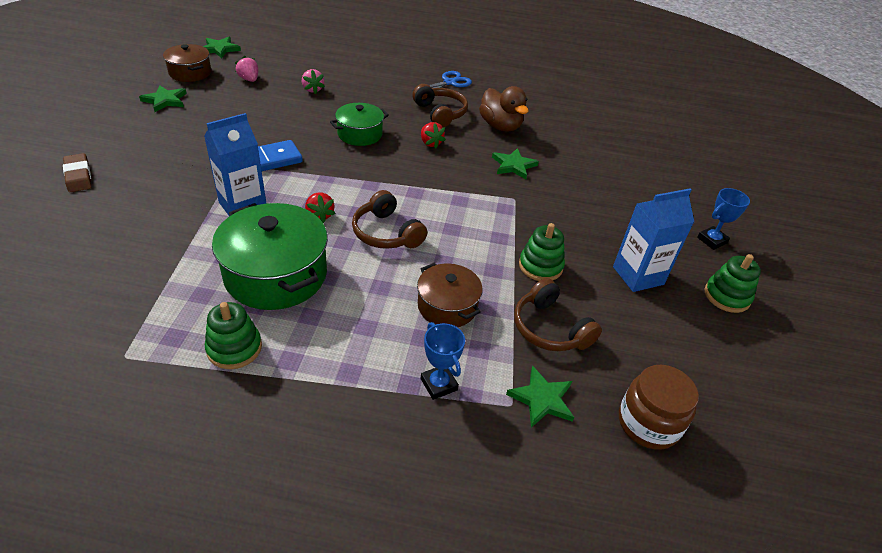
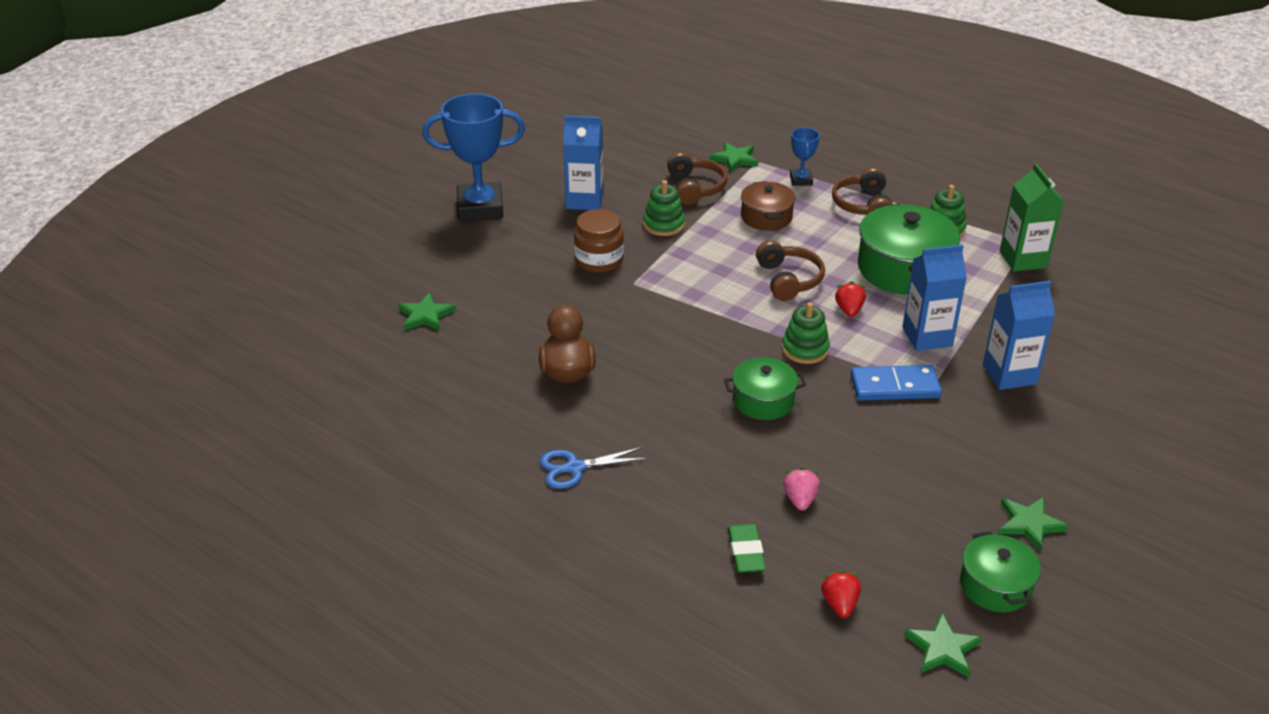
camera: 150 degrees left, 5 degrees down
brown eraser [63,153,91,192] -> none
brown pot [163,44,211,82] -> green pot [960,531,1041,612]
pink strawberry [235,56,258,82] -> none
brown headphones [412,84,468,127] -> brown headphones moved to [832,167,893,215]
red strawberry [421,122,446,148] -> red strawberry moved to [821,570,861,618]
green star [492,148,539,179] -> green star moved to [398,292,456,331]
brown jar [619,365,699,450] -> brown jar moved to [574,209,624,273]
blue trophy [697,188,750,250] -> blue trophy [422,94,525,221], size x2.07
green stacking toy [705,254,761,313] -> green stacking toy moved to [782,302,830,364]
none -> green eraser [727,524,766,573]
none -> blue carton [983,281,1055,390]
none -> green carton [1000,163,1064,272]

